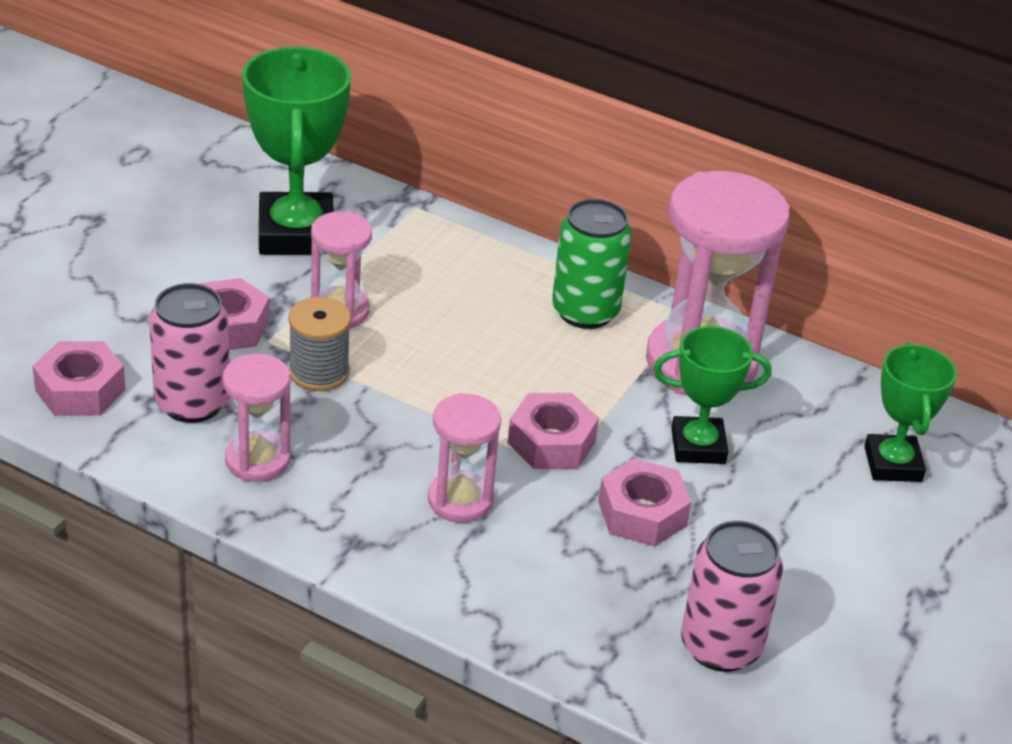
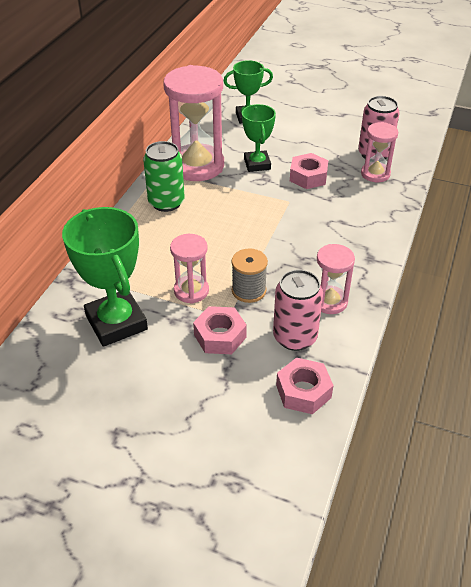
camera: 95 degrees left, 5 degrees up
green trophy [242,47,351,255] -> green trophy turned 75 degrees clockwise [62,207,148,347]
pink hourglass [428,393,501,523] -> pink hourglass moved to [361,122,398,182]
pink nut [508,393,599,469] -> none

